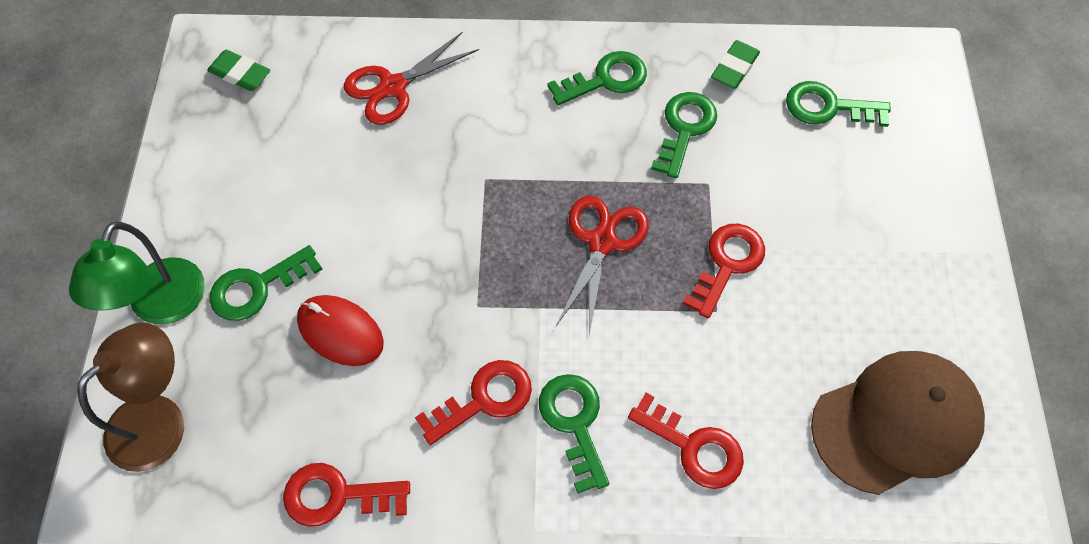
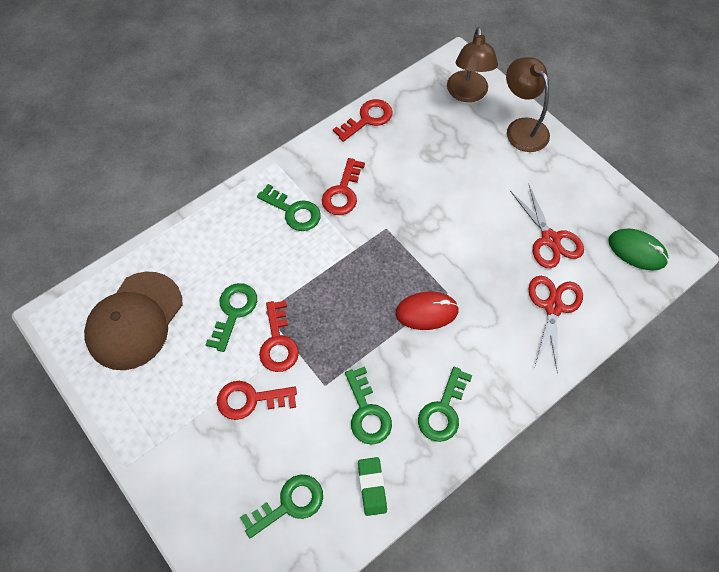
camera: 140 degrees right, 0 degrees up
green lamp [69,222,205,324] -> brown lamp [506,57,550,152]
green eraser [207,50,270,91] -> green mouse [608,228,669,271]
green key [210,245,323,321] -> green key moved to [206,283,257,352]
red mouse [297,295,384,366] -> red mouse moved to [395,292,459,330]
red scissors [556,196,649,335] -> red scissors moved to [510,185,584,268]
red key [628,393,744,489] -> red key moved to [217,381,297,420]

